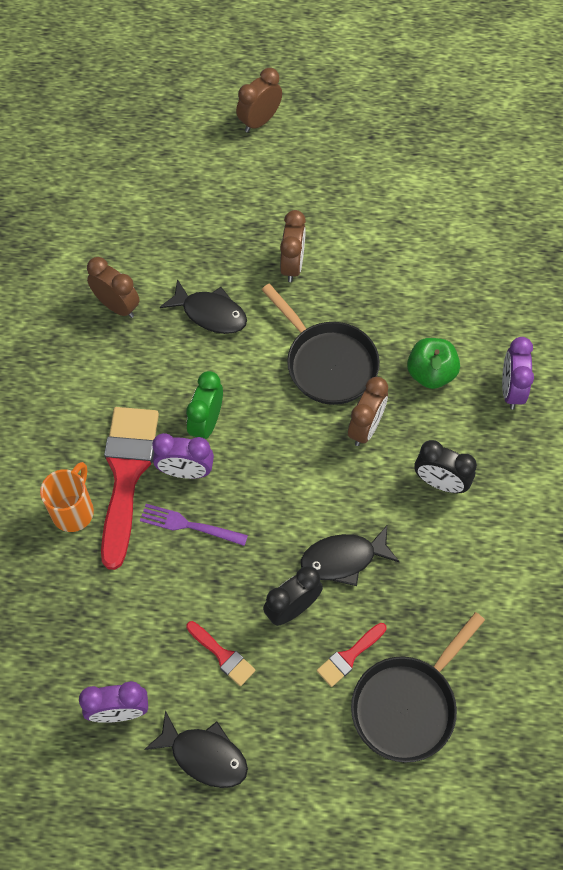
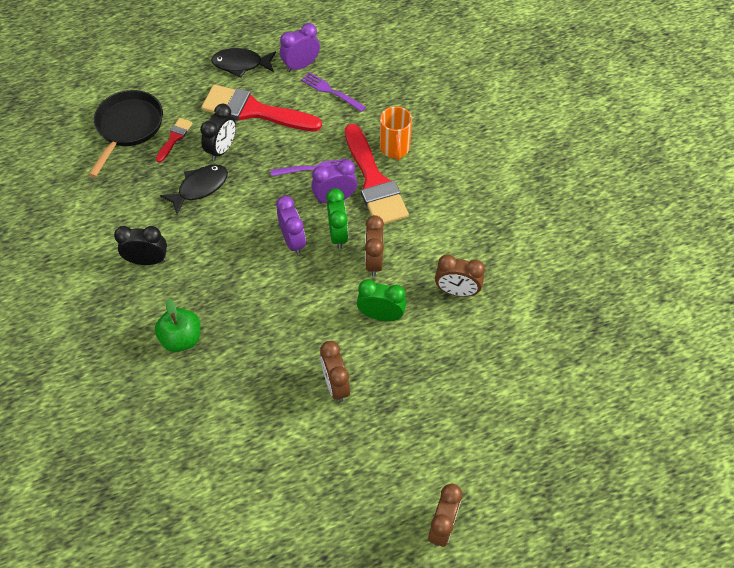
camera: 155 degrees right, 5 degrees down
black fish [160,279,247,334] -> green clock [357,280,406,321]
red brush [186,621,256,686] -> red brush [202,85,322,131], size x2.19
black pan [262,284,380,405] -> none
brown clock [348,377,388,446] -> brown clock moved to [365,215,384,276]
purple clock [502,337,534,409] -> purple clock moved to [276,196,306,255]
none -> purple fork [301,72,366,112]

